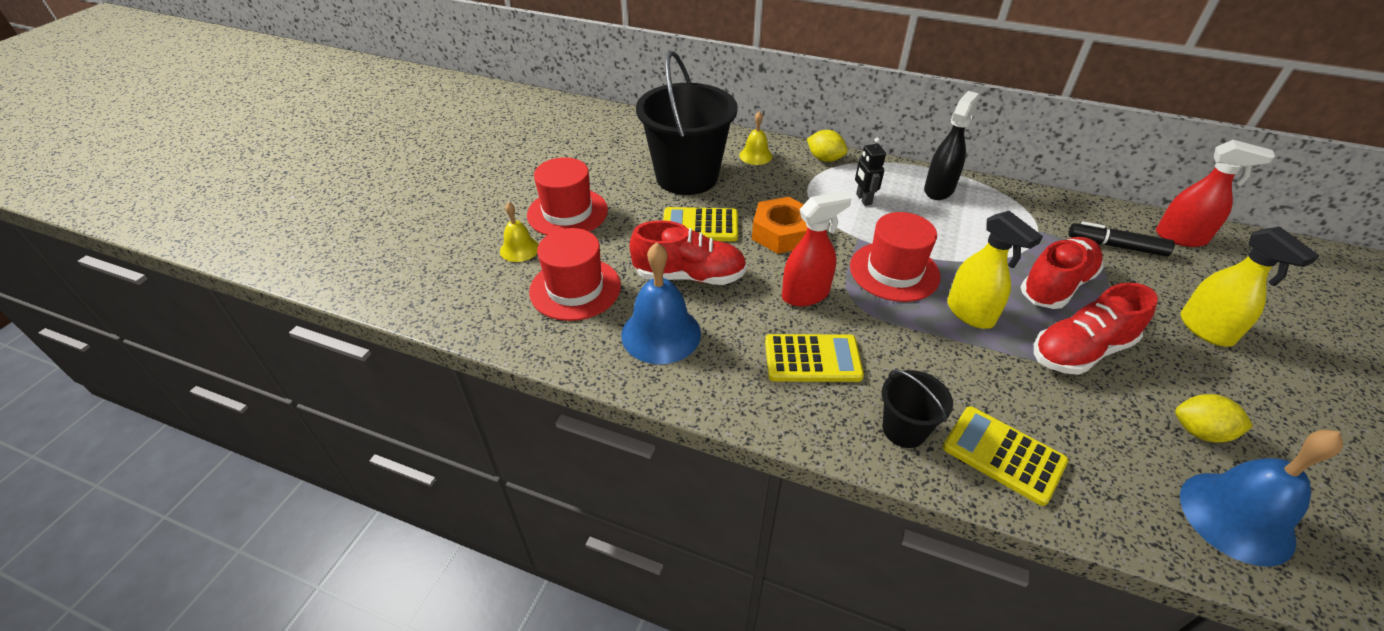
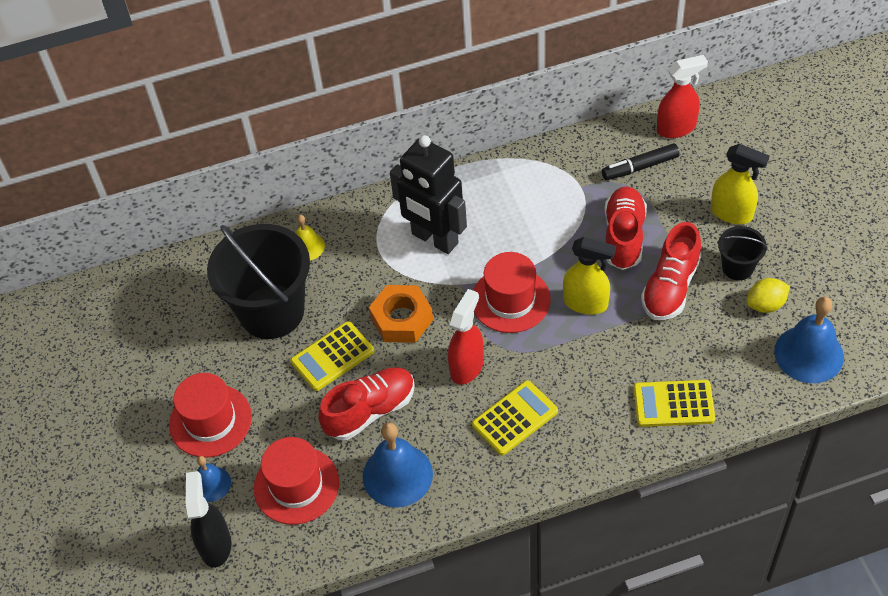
camera: 35 degrees left, 10 degrees up
yellow bell [500,202,539,262] -> blue bell [197,456,231,502]
yellow lemon [807,130,848,162] -> none
black robot [855,138,886,206] -> black robot [390,135,467,254], size x2.26
black bucket [882,370,953,448] -> black bucket moved to [717,226,768,280]
black spray bottle [924,91,980,200] -> black spray bottle moved to [186,471,231,568]

